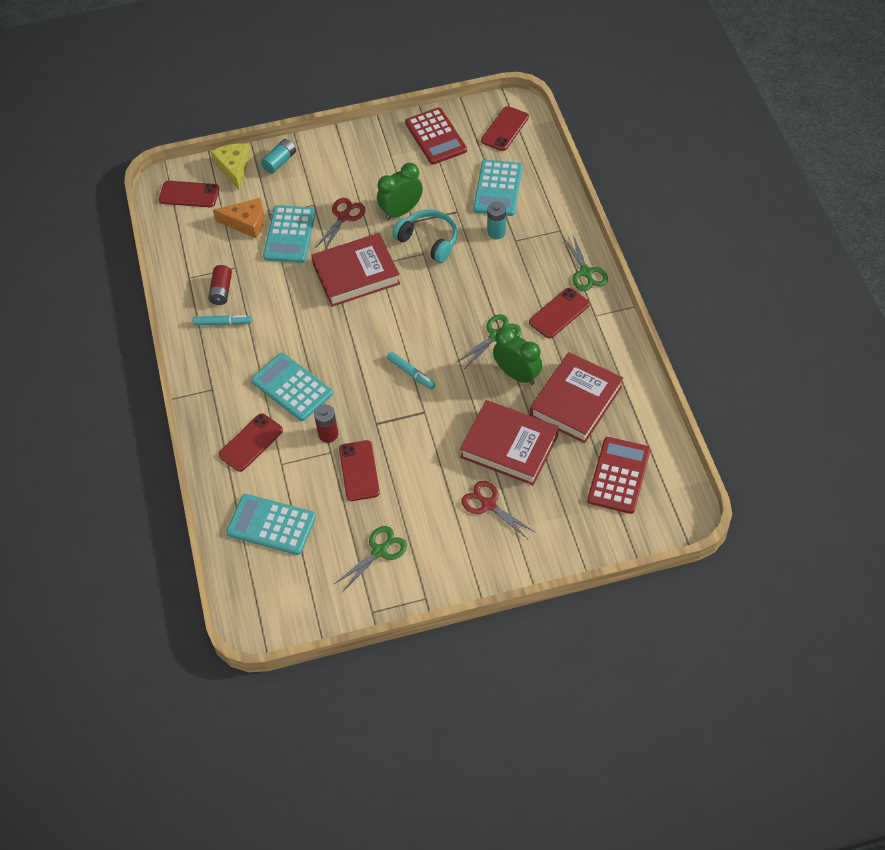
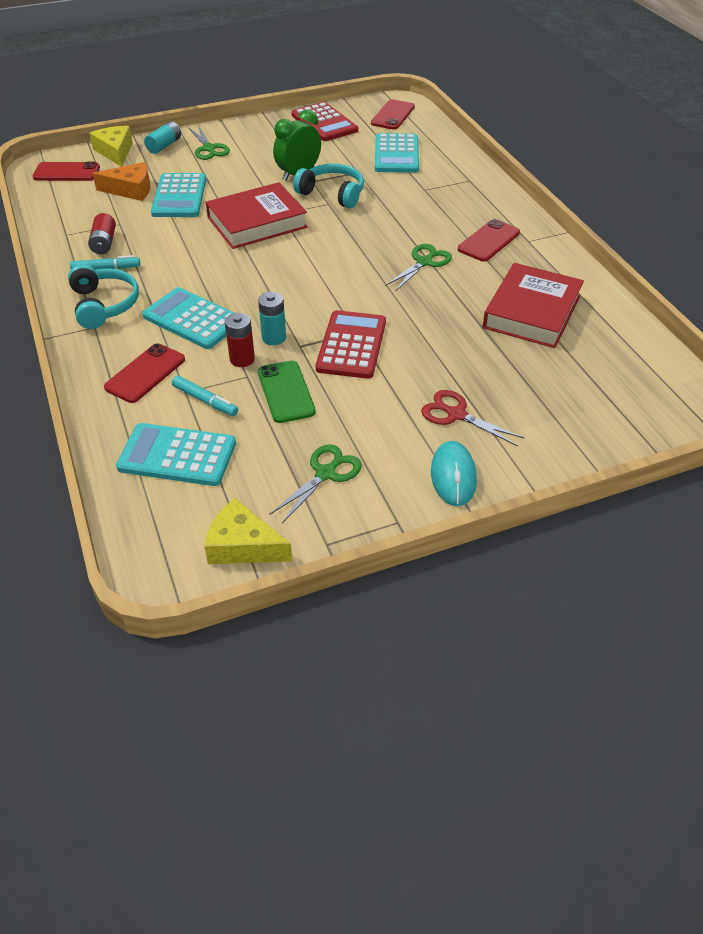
camera: 10 degrees left, 10 degrees down
red scissors [315,198,365,250] -> none
red phone [339,440,380,501] -> green phone [258,361,316,423]
turquoise marker [387,351,436,390] -> turquoise marker moved to [172,376,238,416]
red book [460,400,559,485] -> none
turquoise battery [487,202,506,239] -> turquoise battery moved to [258,292,286,345]
green clock [493,327,542,385] -> none
green scissors [563,235,608,291] -> green scissors moved to [189,125,230,160]
red calculator [587,437,651,514] -> red calculator moved to [316,310,386,379]
none -> turquoise headphones [68,264,139,329]
none -> yellow cheese [204,498,292,564]
none -> turquoise mouse [431,441,477,506]

